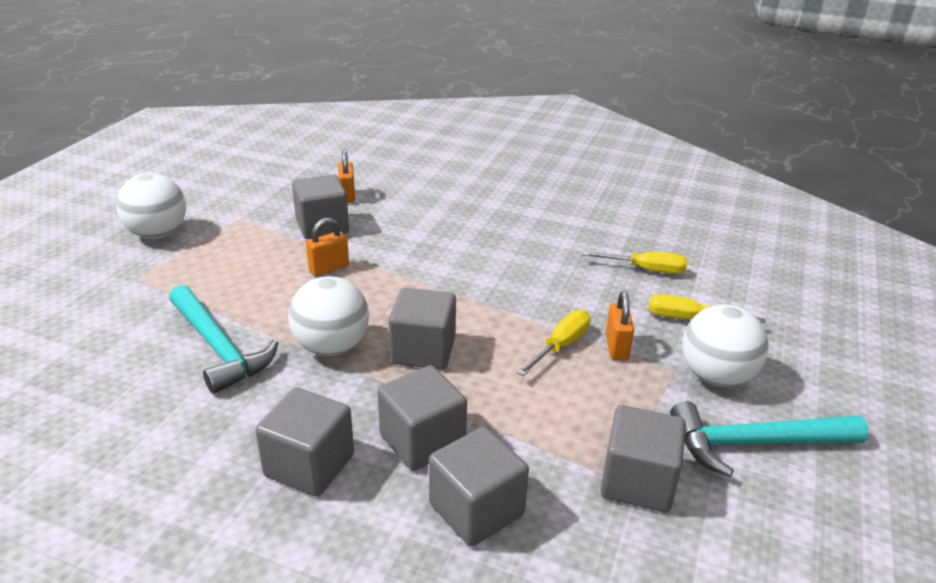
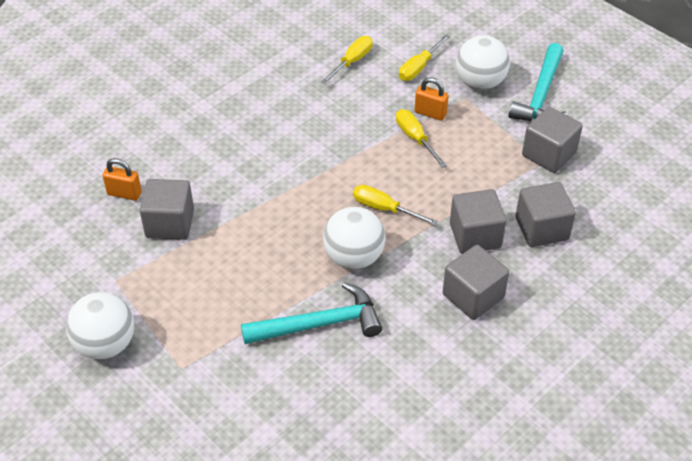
camera: 65 degrees left, 15 degrees up
orange padlock [306,218,349,276] -> none
grey cube [388,288,456,370] -> yellow screwdriver [353,185,438,226]

